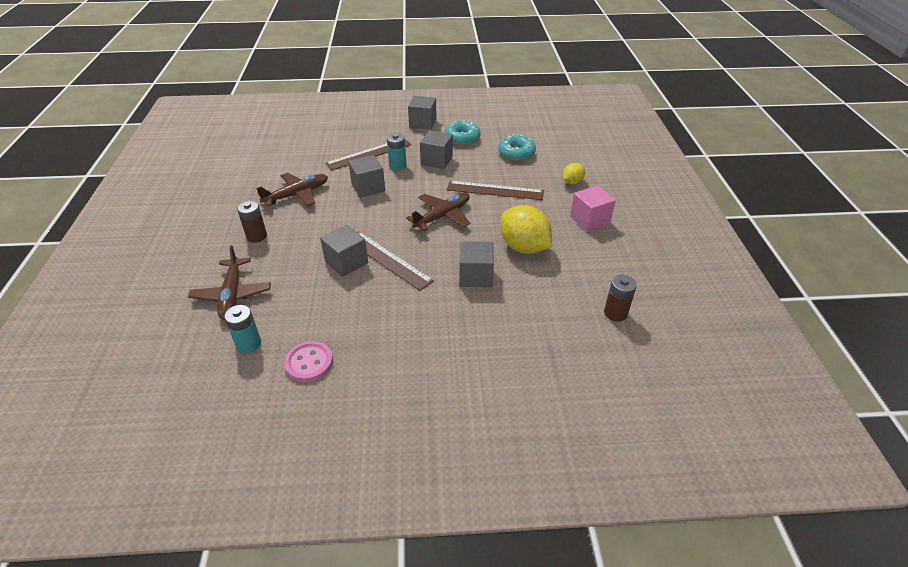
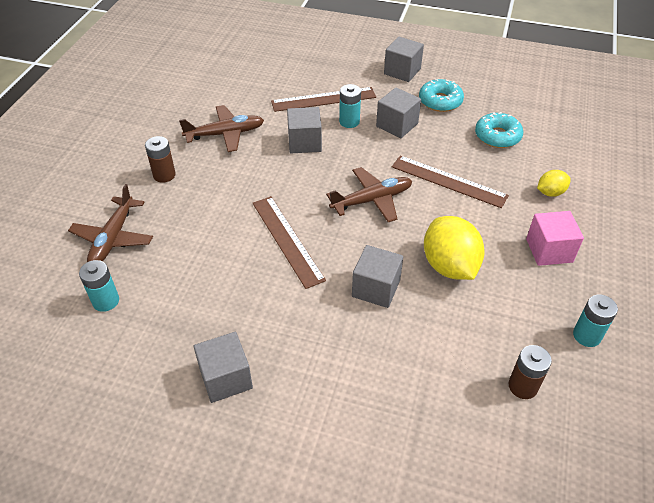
camera: 20 degrees right, 5 degrees up
pink button [284,341,333,382] -> none
grey cube [320,225,368,277] -> grey cube moved to [194,332,253,403]
none -> turquoise battery [573,295,618,347]

